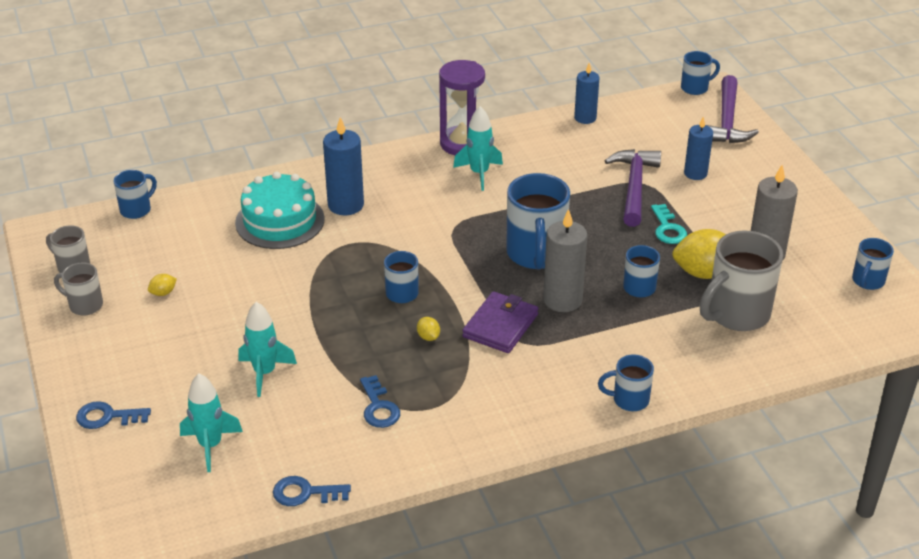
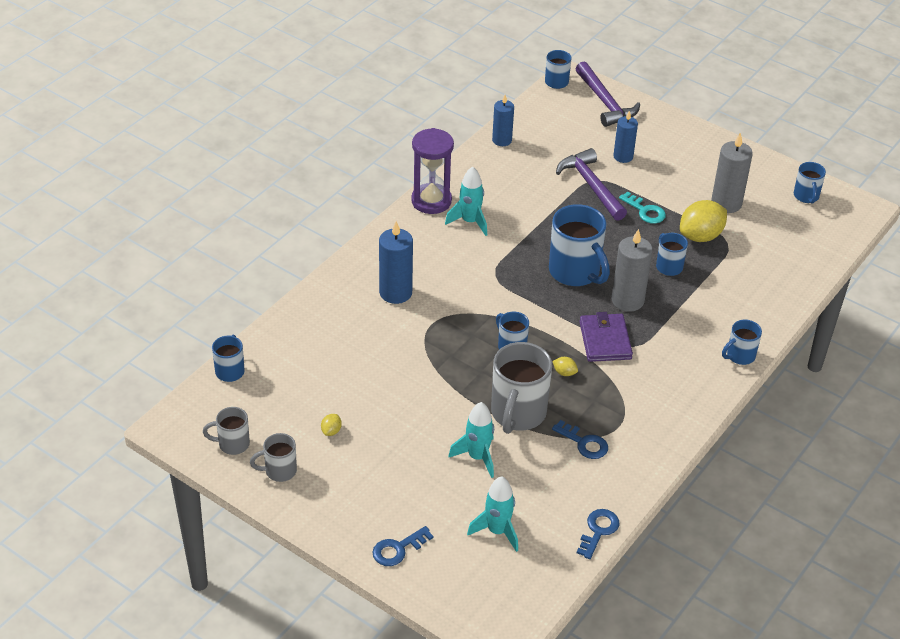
camera: 35 degrees left, 5 degrees up
turquoise cake [235,172,325,249] -> none
blue key [273,476,351,506] -> blue key turned 150 degrees clockwise [577,509,619,559]
grey mug [699,230,783,331] -> grey mug moved to [491,342,552,434]

